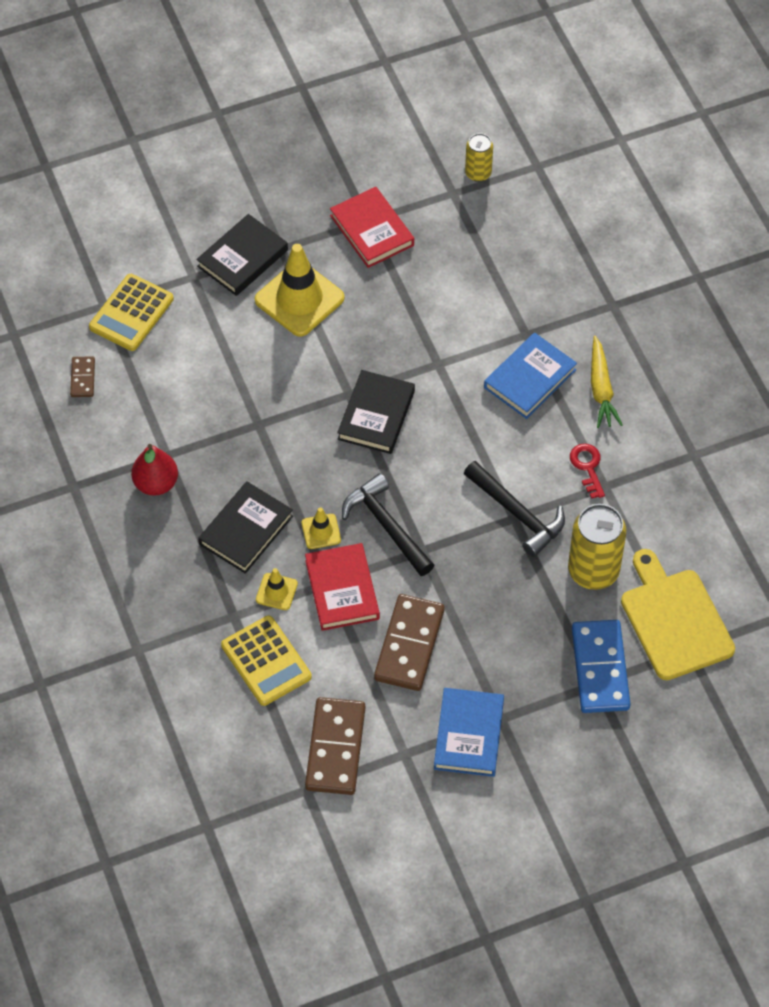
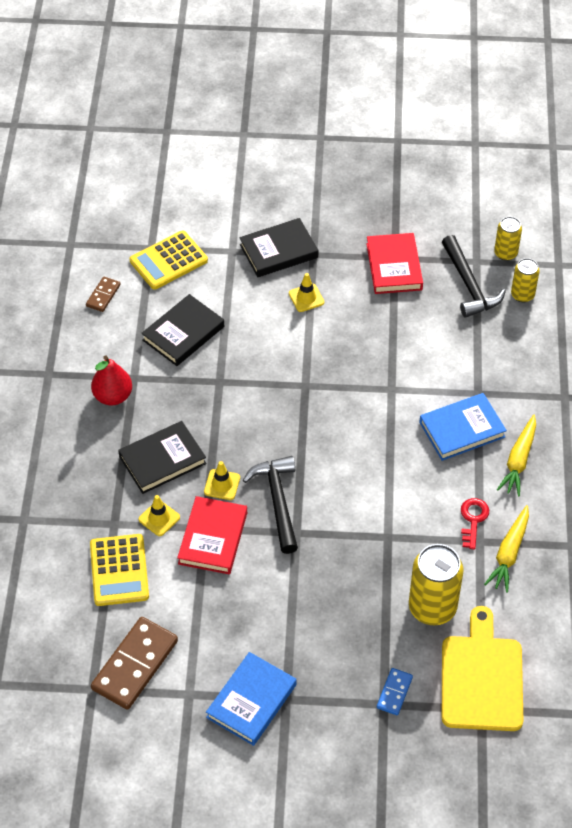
camera: 25 degrees right, 5 degrees down
yellow traffic cone [255,244,345,337] -> yellow traffic cone [289,273,324,312], size x0.48
black book [337,370,415,454] -> black book moved to [141,294,224,366]
brown domino [374,594,445,691] -> none
black hammer [464,461,565,557] -> black hammer moved to [442,235,506,318]
blue domino [572,620,631,713] -> blue domino [377,668,413,715], size x0.50
none -> yellow carrot [484,505,529,593]
none -> yellow can [511,258,540,302]

